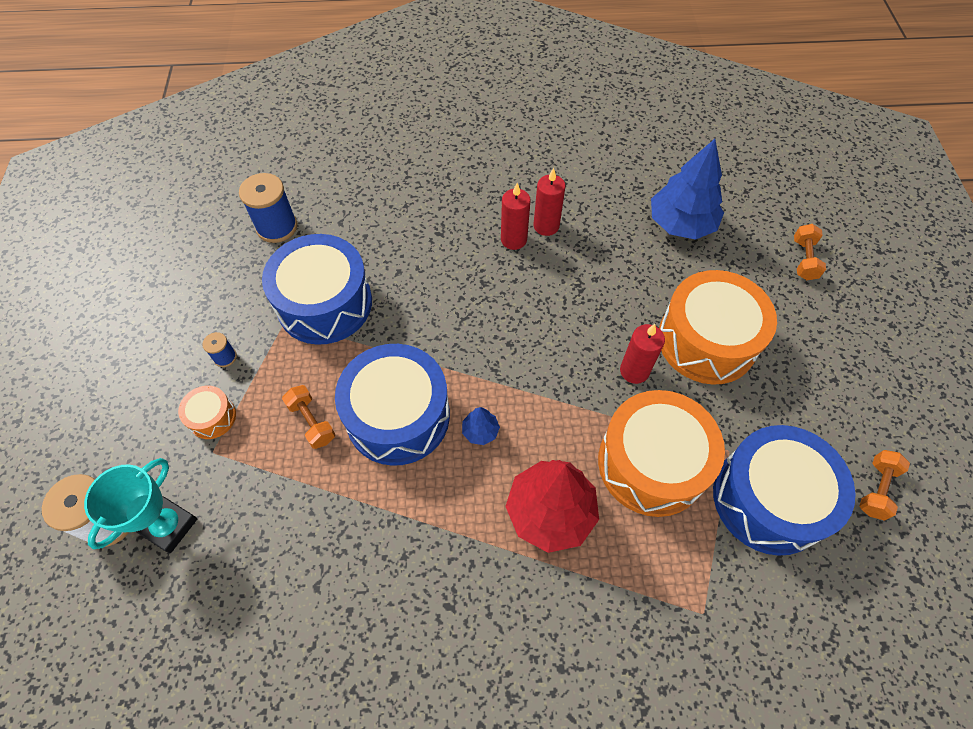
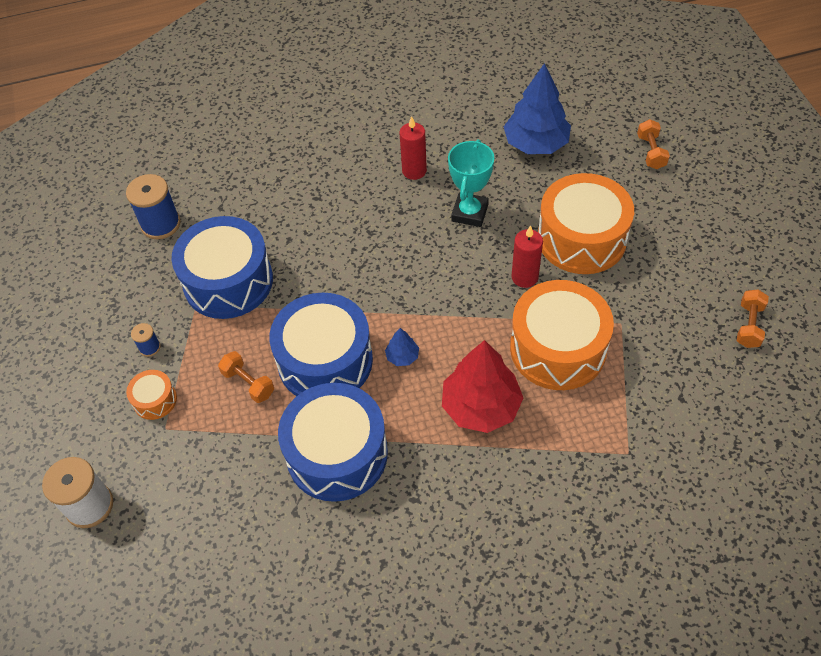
camera: 10 degrees left, 5 degrees down
turquoise trophy [84,458,197,553] -> turquoise trophy moved to [448,139,494,227]
red candle [501,183,531,250] -> none
blue drum [713,425,856,556] -> blue drum moved to [278,383,388,502]

